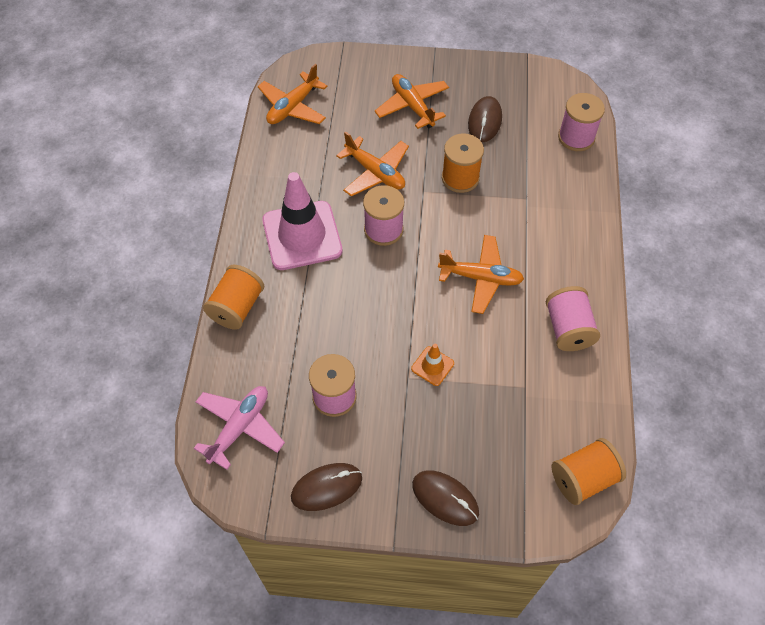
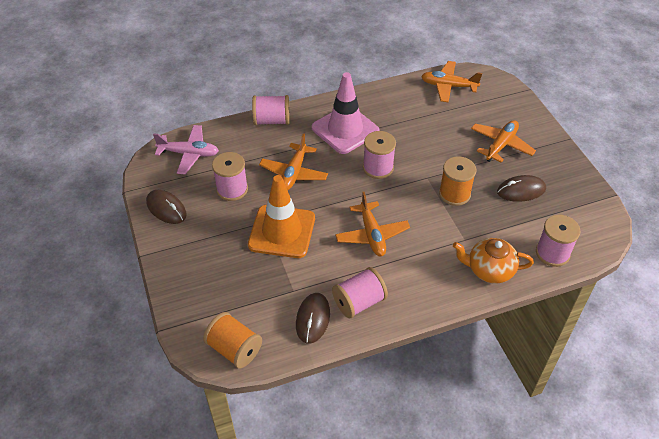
camera: 65 degrees right, 10 degrees down
orange spool [203,265,264,330] -> pink spool [252,95,290,125]
orange plane [336,131,409,196] -> orange plane moved to [259,133,328,190]
orange traffic cone [411,344,454,386] -> orange traffic cone [248,175,315,258], size x2.28
brown mouse [412,470,479,526] -> brown mouse moved to [296,293,330,344]
none -> orange teapot [453,238,534,283]

